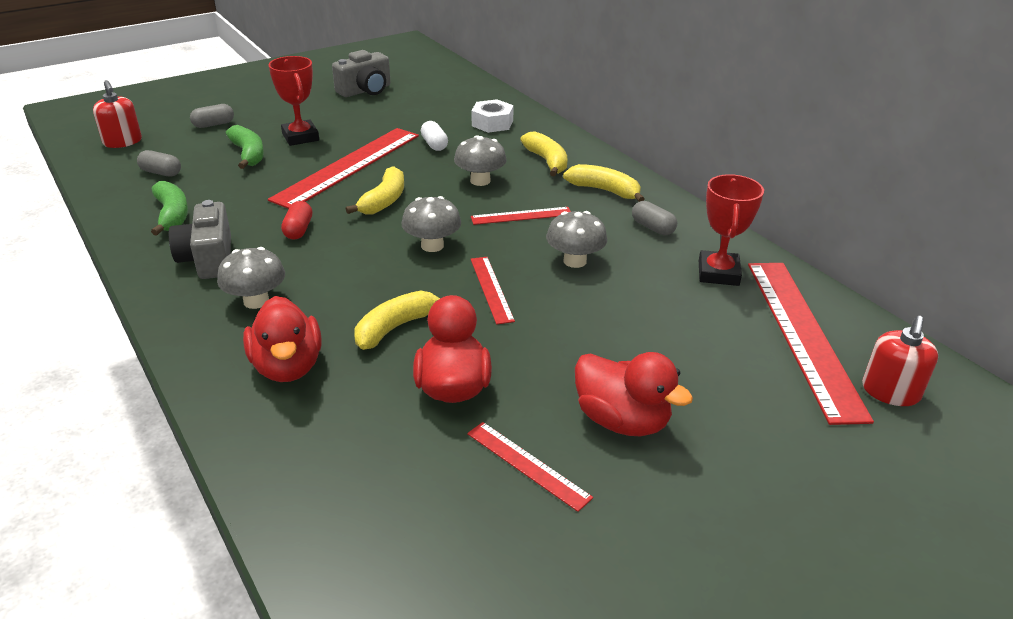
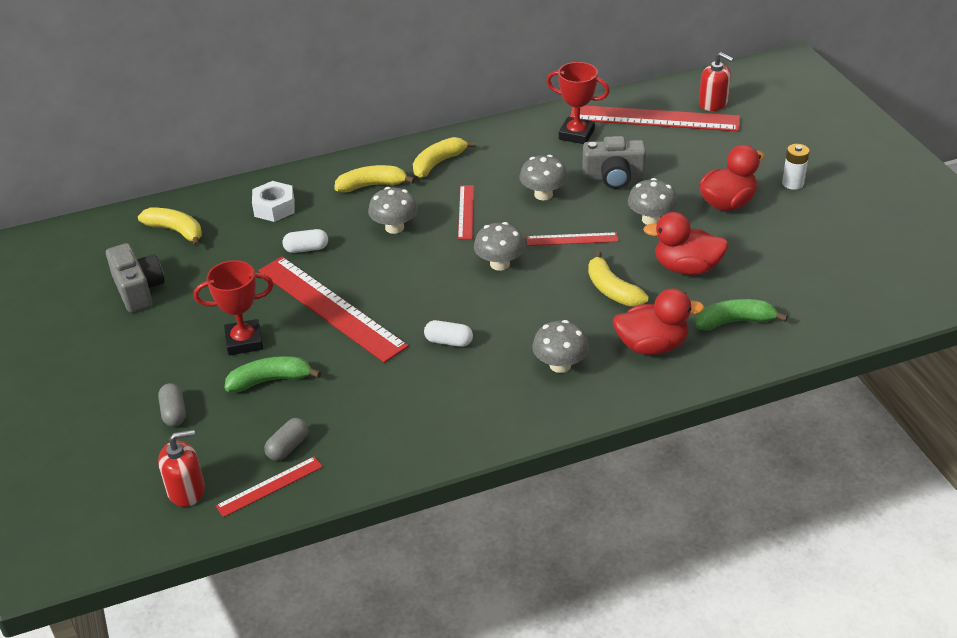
camera: 75 degrees left, 5 degrees up
green banana [151,181,188,236] -> green banana moved to [696,299,788,331]
grey camera [169,200,231,279] -> grey camera moved to [582,136,646,189]
red capsule [281,201,312,240] -> white capsule [424,320,473,347]
yellow banana [346,166,404,214] -> yellow banana moved to [138,208,202,247]
red ruler [467,422,593,512] -> red ruler moved to [216,456,323,517]
grey capsule [632,201,677,235] -> none
none -> grey mushroom [628,178,678,225]
none -> white battery [782,144,809,190]

